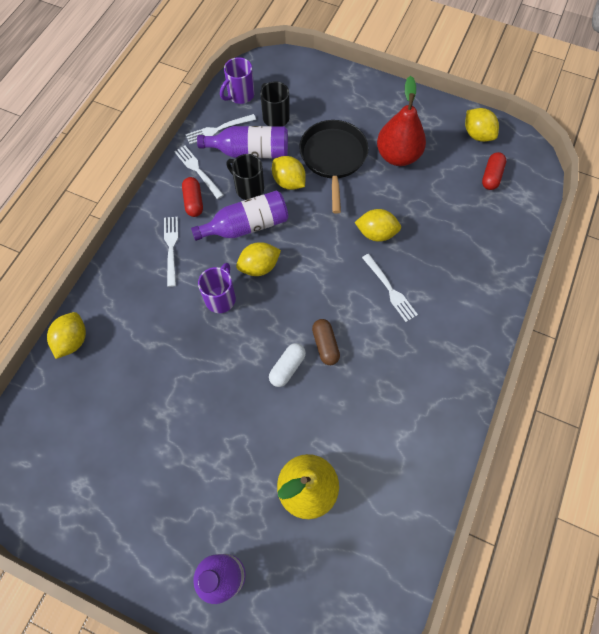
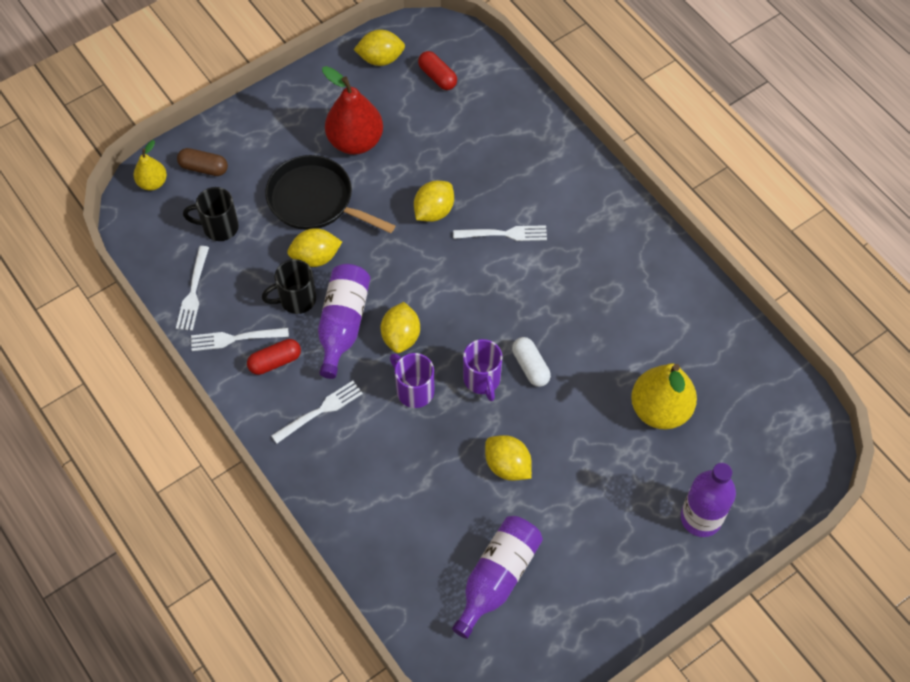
camera: 60 degrees left, 5 degrees down
yellow lemon [47,312,86,359] -> yellow lemon moved to [485,435,532,481]
white fork [164,217,178,287] -> white fork turned 120 degrees clockwise [271,381,363,443]
red capsule [182,177,203,217] -> red capsule turned 45 degrees counterclockwise [247,339,301,375]
purple bottle [197,126,288,158] -> purple bottle moved to [452,516,543,639]
purple mug [220,57,254,104] -> purple mug moved to [463,339,502,401]
brown capsule [312,319,340,365] -> brown capsule moved to [177,148,228,176]
none -> yellow pear [134,140,167,191]

